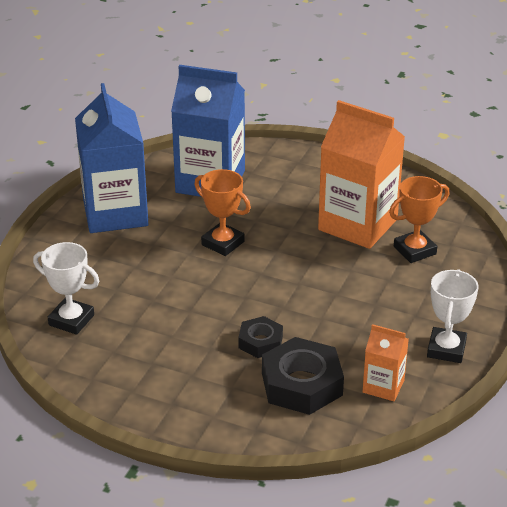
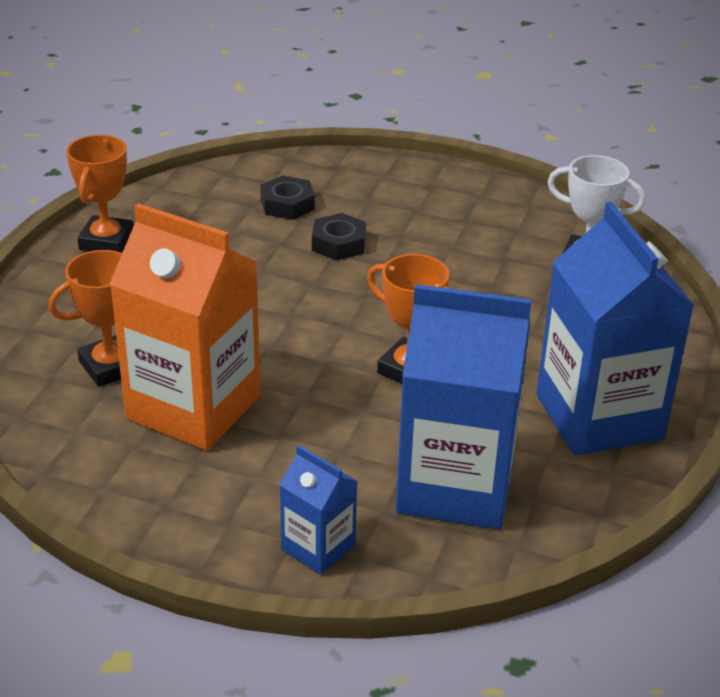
camera: 175 degrees right, 0 degrees up
black nut [262,337,344,415] -> black nut [260,175,315,220], size x0.58
orange carton [363,324,409,401] -> none
white trophy [427,269,479,363] -> orange trophy [66,135,133,253]
none -> blue carton [279,445,357,575]

